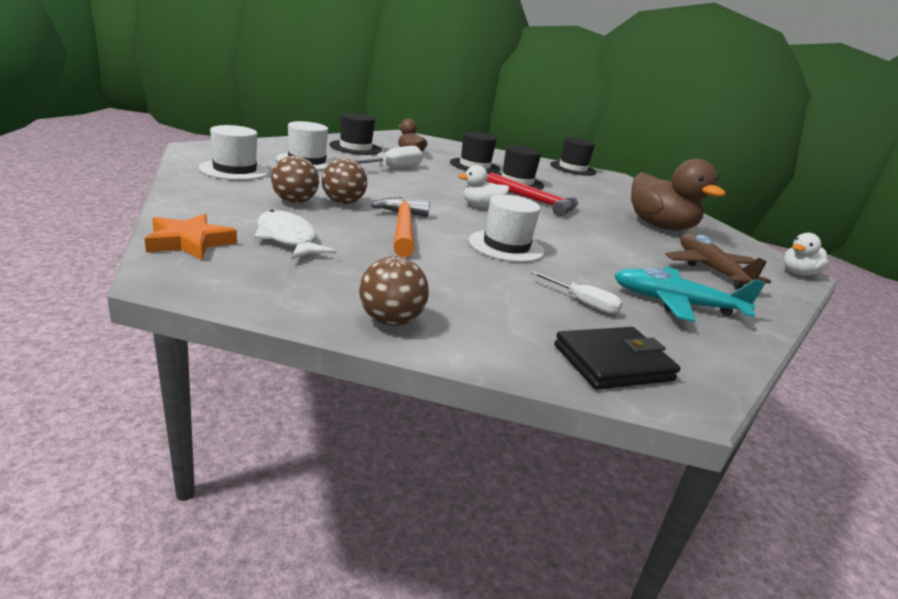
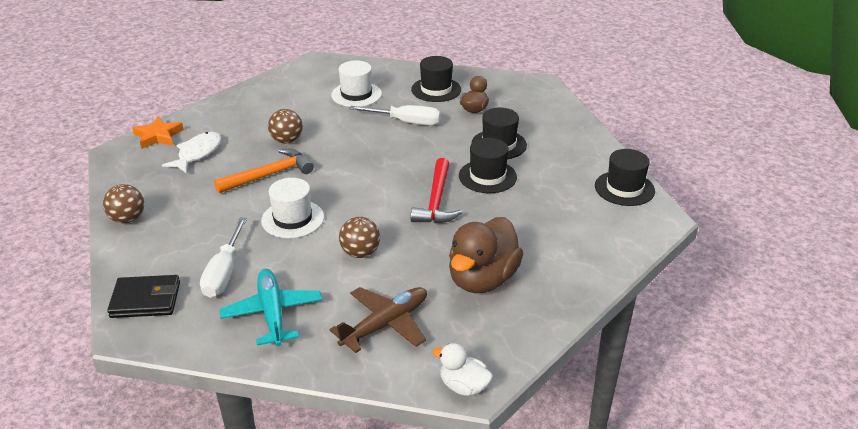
camera: 65 degrees right, 10 degrees up
white hat [199,125,270,180] -> none
brown ball [271,156,319,203] -> brown ball moved to [339,217,380,258]
white duck [458,165,509,208] -> none
white screwdriver [531,271,623,314] -> white screwdriver [200,218,247,298], size x1.64
black wallet [554,327,680,390] -> black wallet turned 45 degrees counterclockwise [107,275,180,318]

